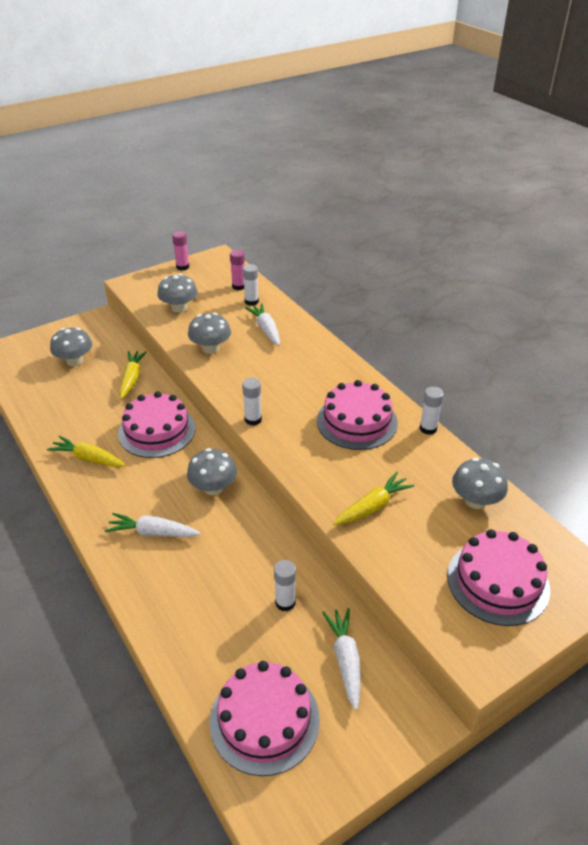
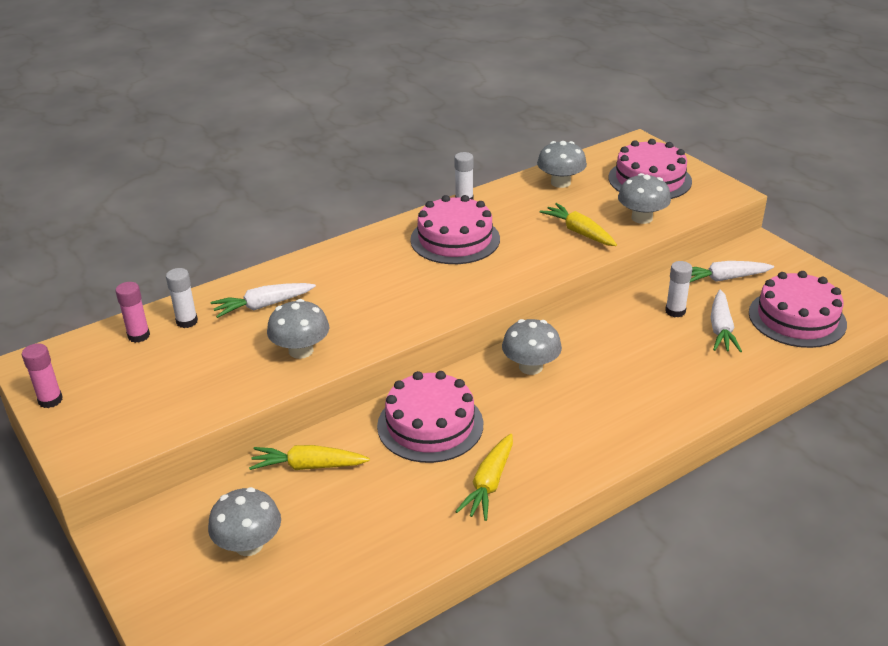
camera: 90 degrees left, 5 degrees down
white carrot [105,513,201,537] -> white carrot moved to [711,290,742,352]
grey mushroom [157,274,198,313] -> grey mushroom moved to [618,173,671,224]
white glue stick [242,378,262,425] -> none

